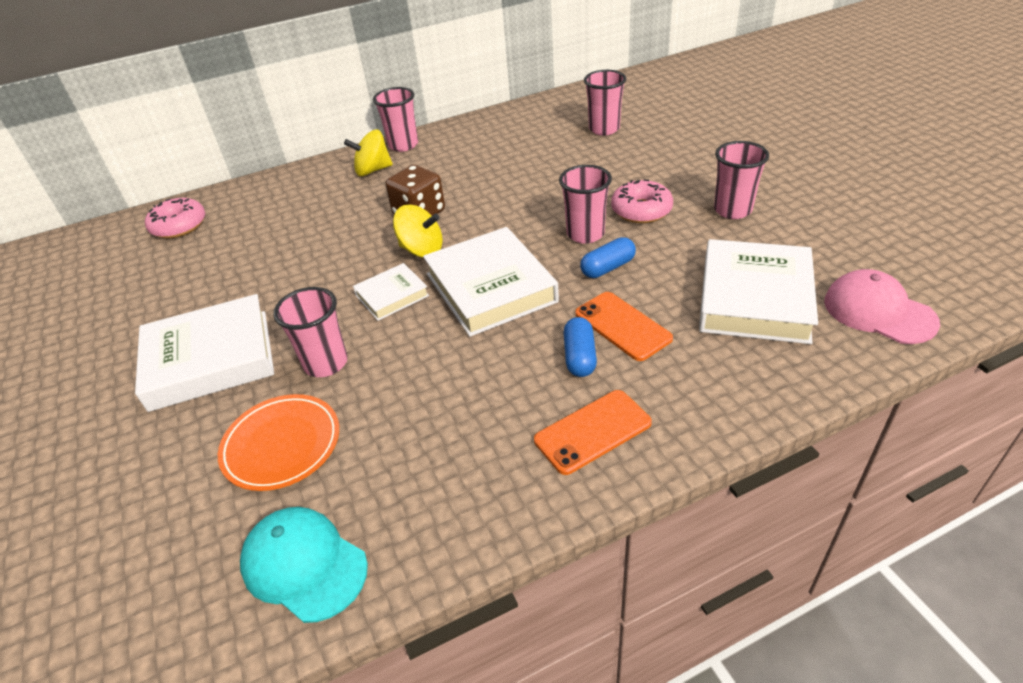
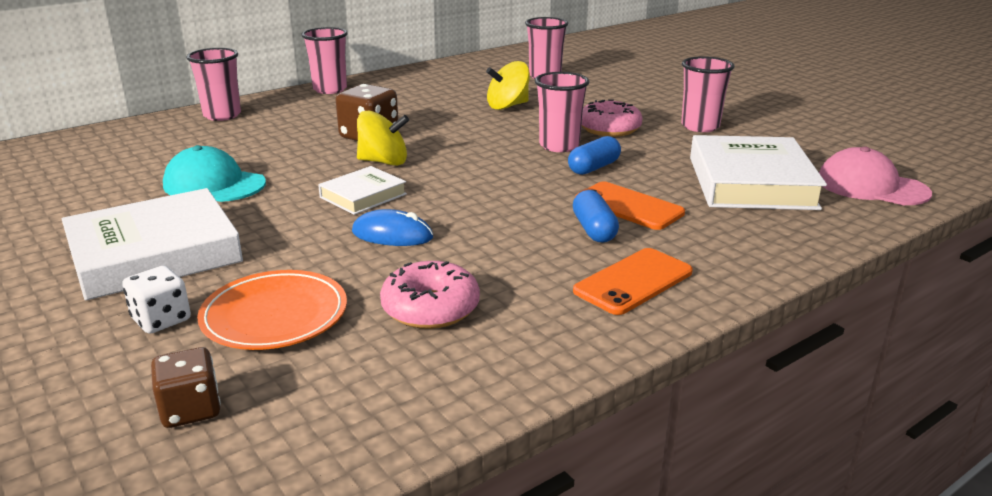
camera: 15 degrees left, 15 degrees down
pink donut [145,198,205,238] -> pink donut moved to [380,261,480,329]
turquoise cap [240,507,368,623] -> turquoise cap moved to [163,145,266,202]
pink cup [273,287,348,377] -> pink cup moved to [186,48,241,121]
yellow spinning top [344,129,393,176] -> yellow spinning top moved to [486,61,530,110]
white book [423,227,559,337] -> none
none -> white dice [122,266,191,334]
none -> brown dice [151,347,221,428]
none -> blue mouse [352,209,433,246]

